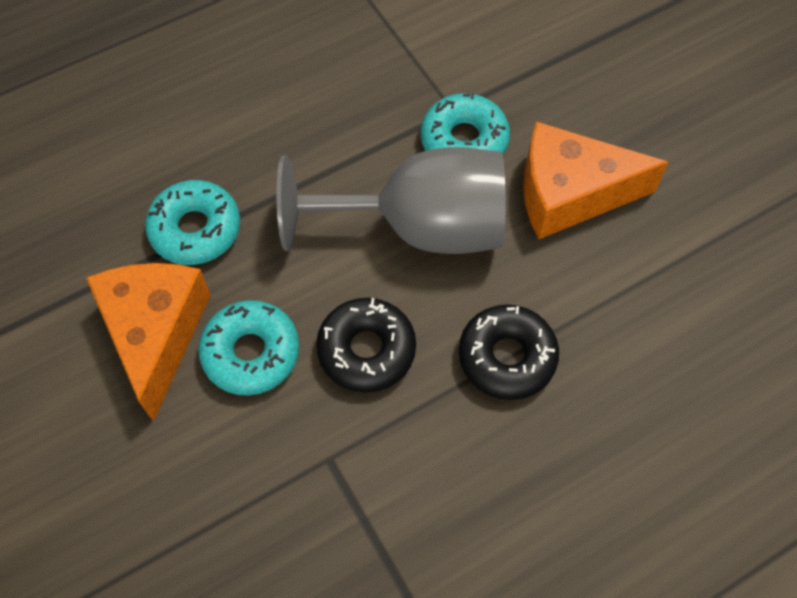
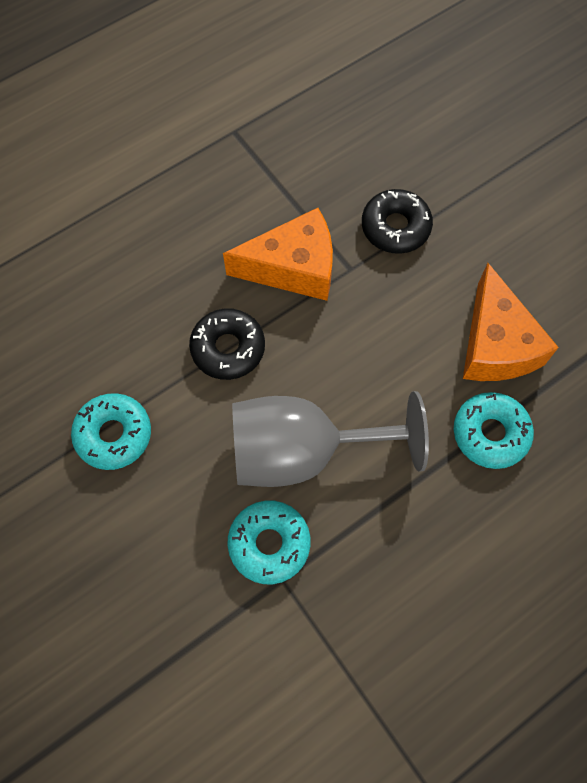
camera: 175 degrees right, 5 degrees up
turquoise donut [198,300,299,395] -> turquoise donut moved to [71,393,151,470]
black donut [316,298,416,393] -> black donut moved to [362,189,433,254]
orange cheese [523,121,669,239] -> orange cheese moved to [223,208,333,301]

